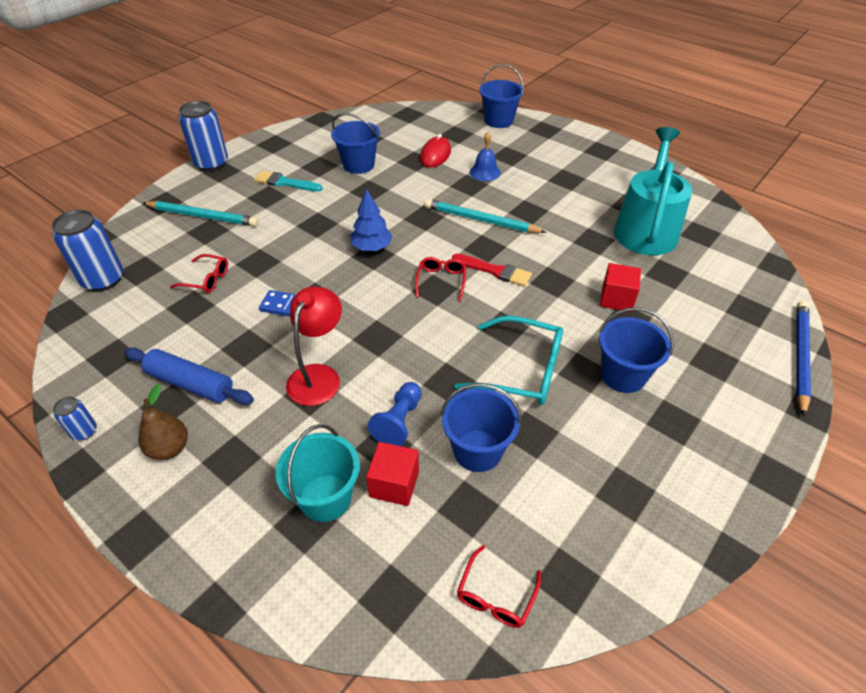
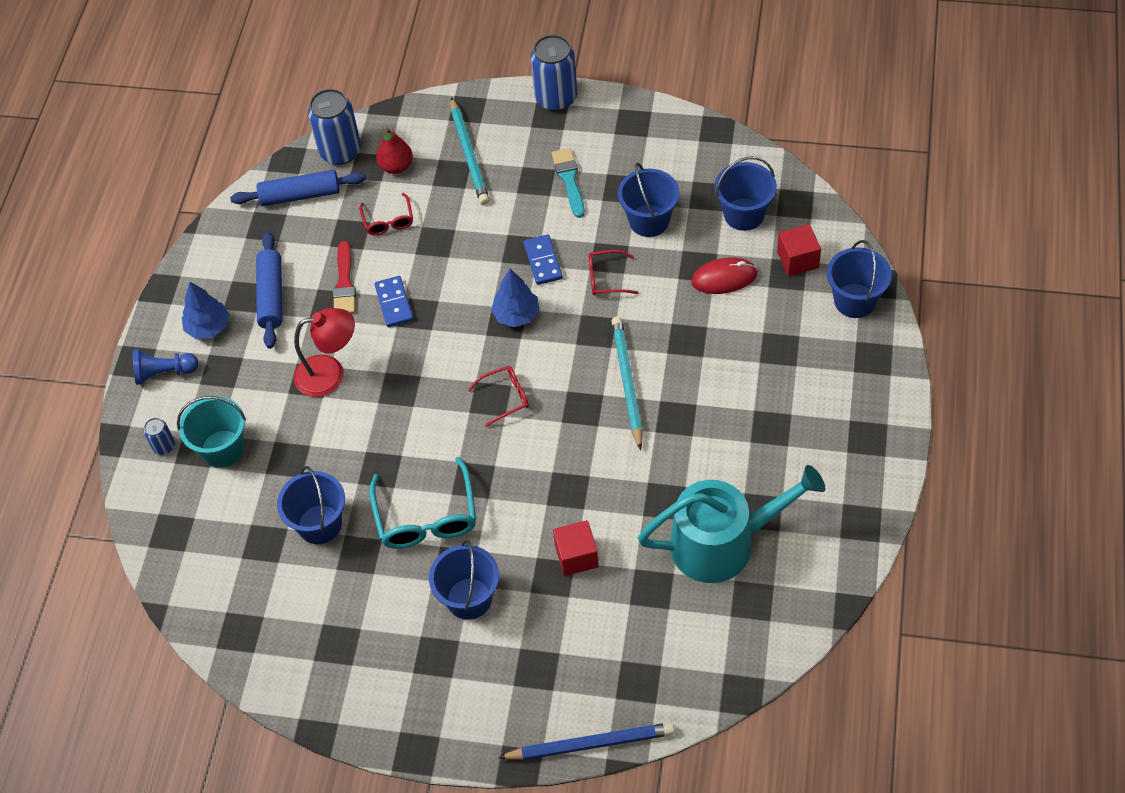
camera: 65 degrees right, 10 degrees up
blue can [53,397,97,440] -> blue can moved to [144,418,175,455]
brown pear [138,383,188,460] -> blue tree [182,282,229,339]
red cube [366,442,419,506] -> red cube moved to [777,224,821,276]
blue pawn [368,382,422,446] -> blue pawn moved to [133,349,198,385]
red brush [452,254,532,287] -> red brush moved to [333,241,356,313]
red glasses [457,545,541,628] -> red glasses moved to [588,250,639,295]
blue bell [470,132,501,181] -> none
none -> blue rolling pin [230,170,366,206]
none -> red pear [376,127,413,174]
none -> blue domino [524,235,563,285]
none -> blue bucket [715,156,777,231]

